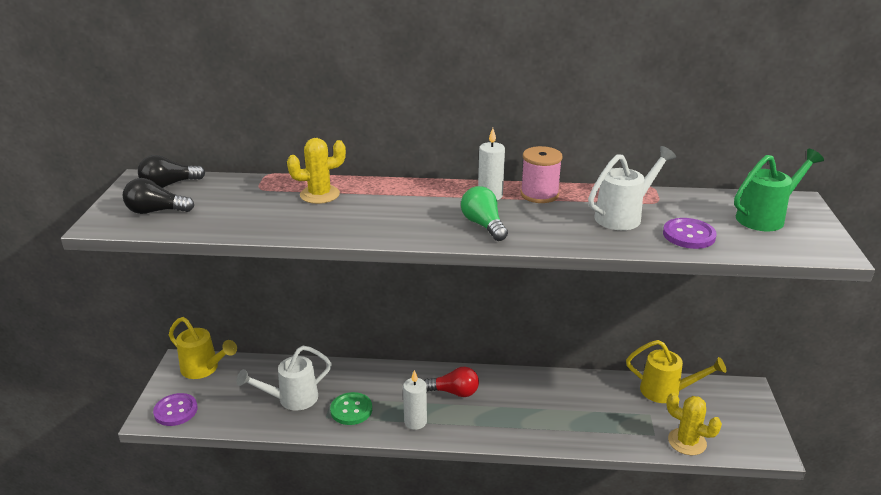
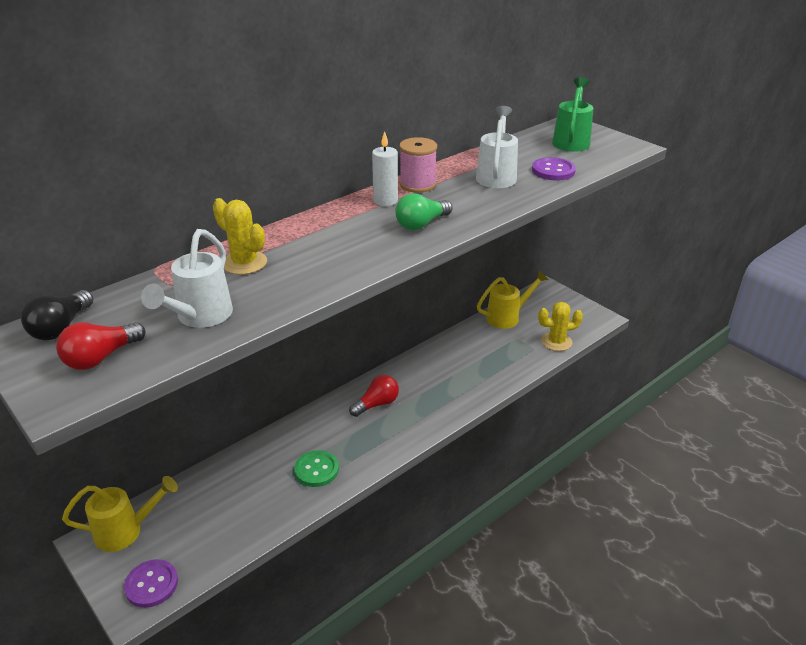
camera: 45 degrees left, 5 degrees up
black light bulb [123,178,194,214] -> red light bulb [56,322,145,370]
white watering can [237,346,332,411] -> white watering can moved to [141,229,233,328]
yellow cactus [287,138,346,204] -> yellow cactus turned 75 degrees counterclockwise [213,198,267,275]
white candle [403,370,427,430] -> none
green light bulb [461,186,508,241] -> green light bulb turned 60 degrees counterclockwise [395,193,453,230]

